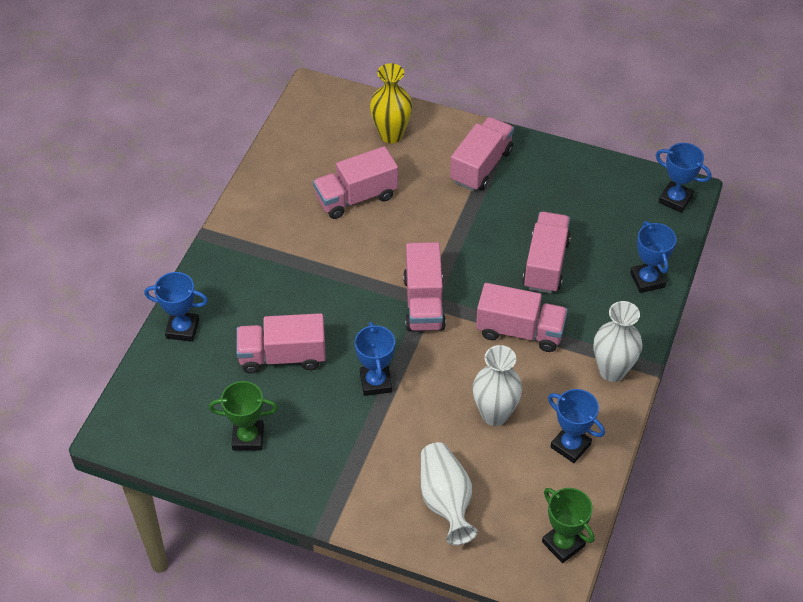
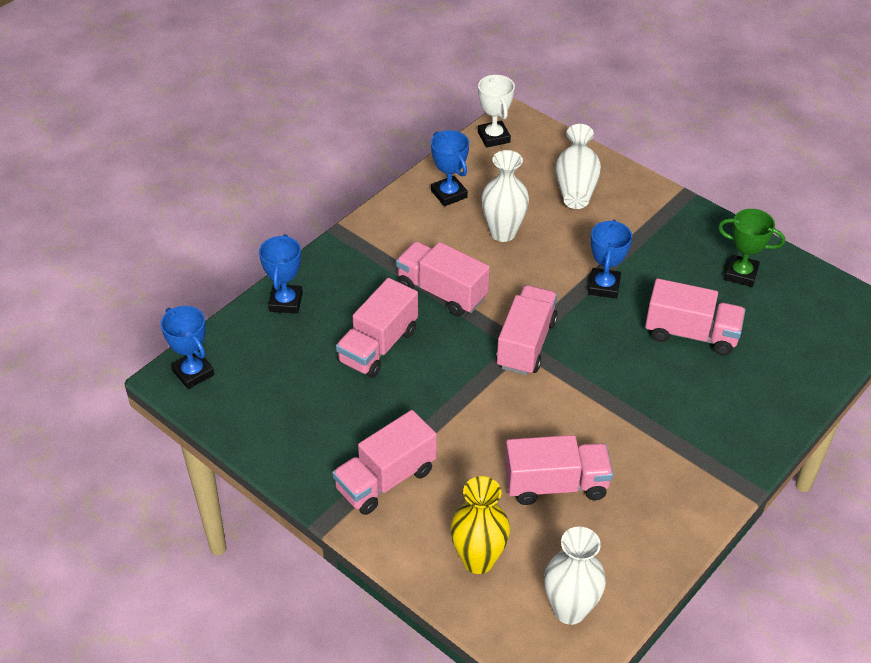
camera: 160 degrees left, 5 degrees down
blue trophy [144,272,208,342] -> none
green trophy [542,488,595,563] -> white trophy [478,75,515,148]
white vase [593,301,643,382] -> white vase moved to [544,527,606,625]

